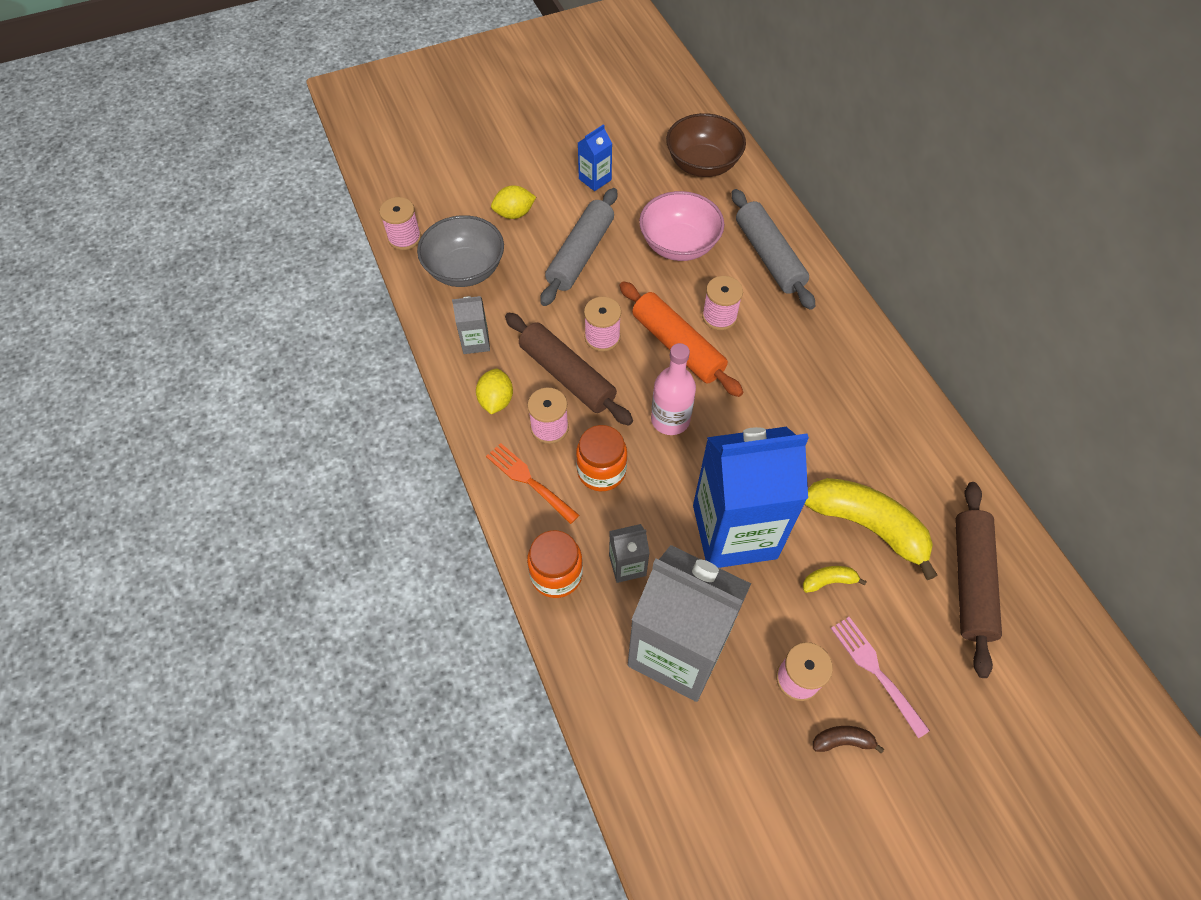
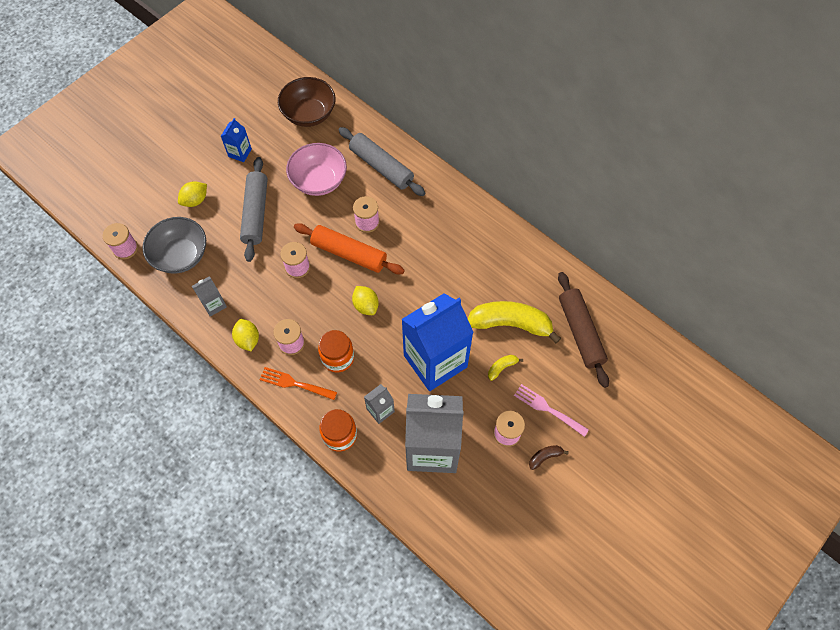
camera: 25 degrees left, 5 degrees up
brown rolling pin [505,313,633,426] -> none
pink bottle [651,343,696,435] -> yellow lemon [352,286,379,315]

